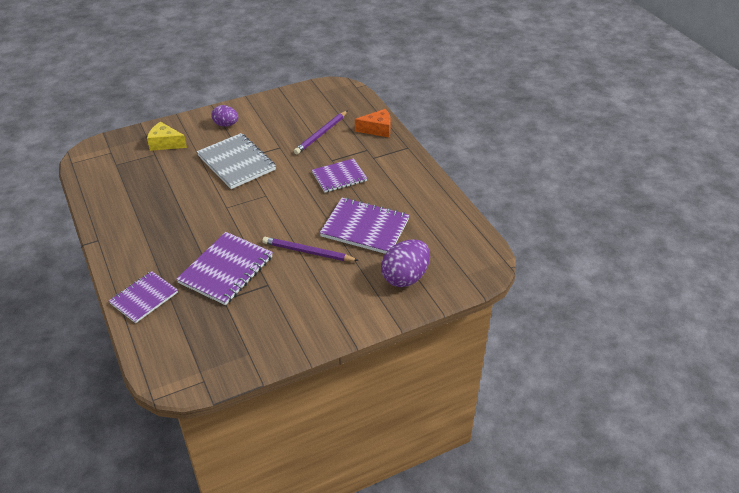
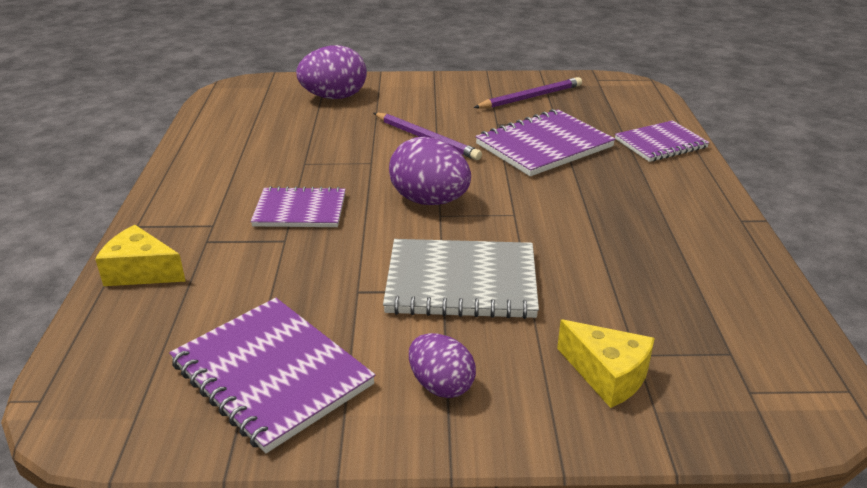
camera: 155 degrees left, 10 degrees down
grey notebook [197,133,276,189] -> grey notebook turned 75 degrees counterclockwise [383,239,539,319]
purple pencil [294,111,347,154] -> purple pencil moved to [473,77,582,108]
purple notebook [320,198,410,254] -> purple notebook moved to [169,298,375,453]
orange cheese [355,109,391,137] -> yellow cheese [95,225,186,286]
none -> purple egg [389,137,471,205]

